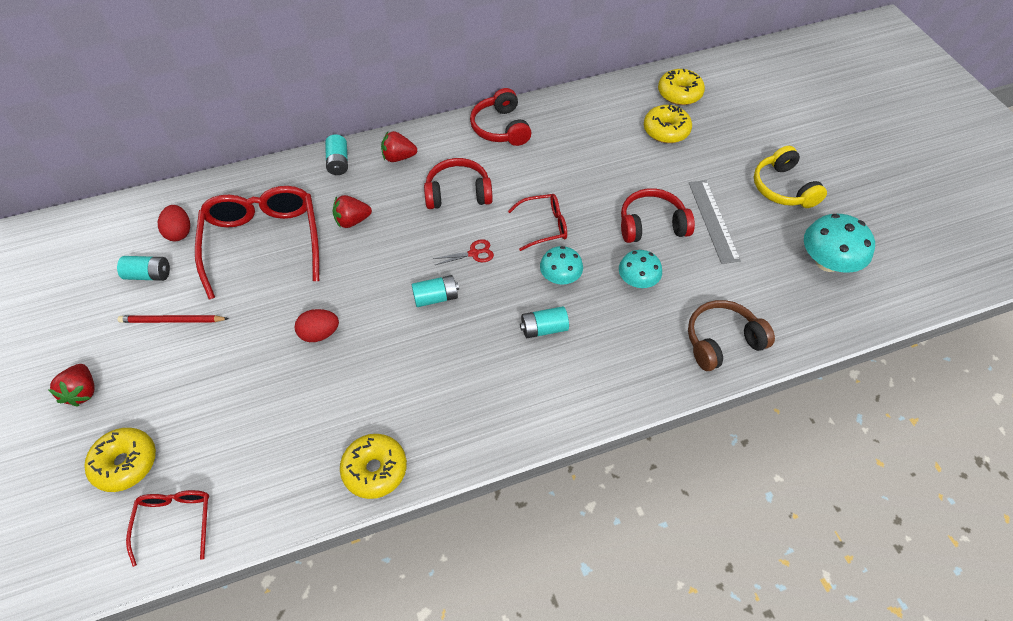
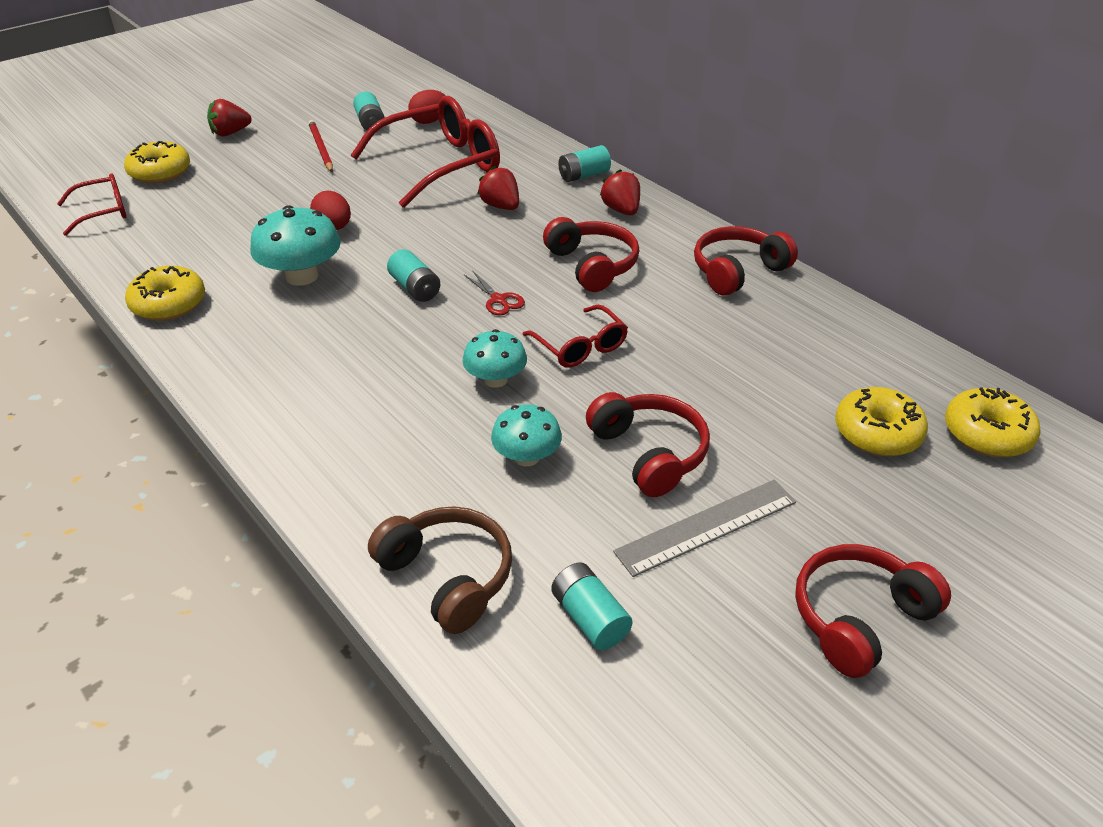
camera: 70 degrees right, 15 degrees down
turquoise battery [520,306,569,338] -> turquoise battery moved to [551,562,633,650]
yellow headphones [754,146,827,208] -> red headphones [795,544,951,678]
turquoise mushroom [804,214,875,273] -> turquoise mushroom moved to [250,205,341,286]

